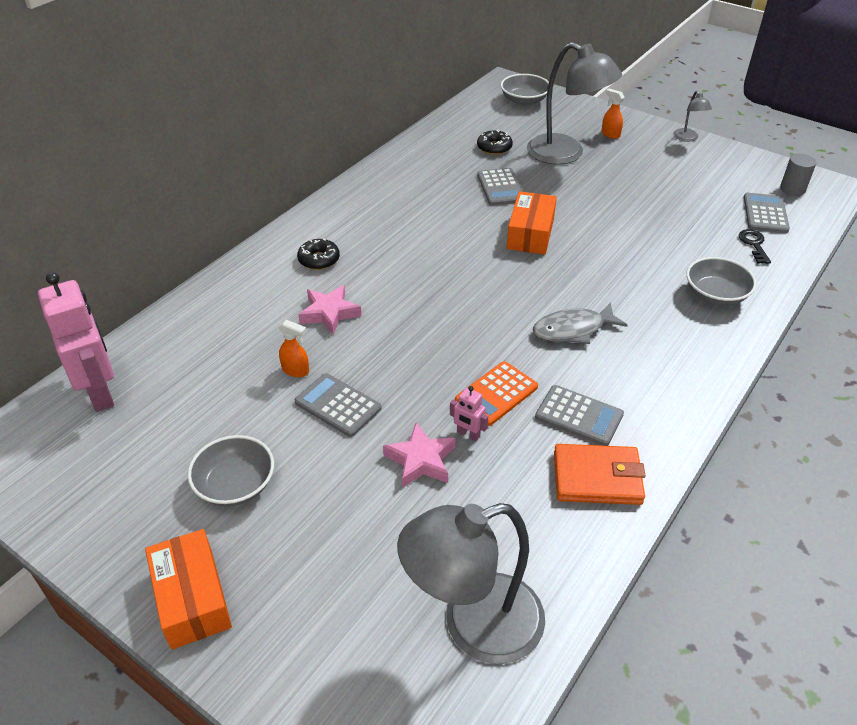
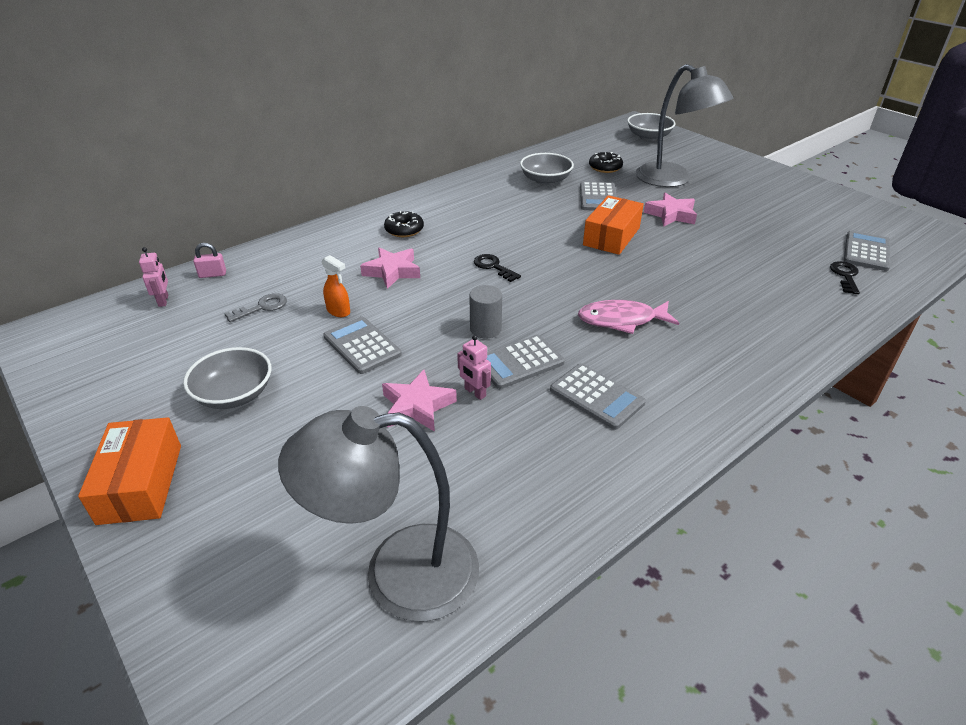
camera: 15 degrees right, 5 degrees down
pink robot [38,272,114,412] -> pink robot [139,247,168,307], size x0.43
orange calculator [455,361,538,426] -> grey calculator [487,335,565,389]
grey fish [533,302,627,344] -> pink fish [578,300,679,334]
orange wallet [554,444,646,505] -> none
orange spray bottle [602,88,625,139] -> none
grey lamp [673,91,712,142] -> none
grey bowl [686,257,756,306] -> grey bowl moved to [520,153,574,185]
grey cylinder [780,154,816,196] -> grey cylinder moved to [469,285,502,339]
none -> pink padlock [193,243,226,278]
none -> grey key [224,293,287,322]
none -> black key [474,254,521,282]
none -> pink star [644,193,697,227]

